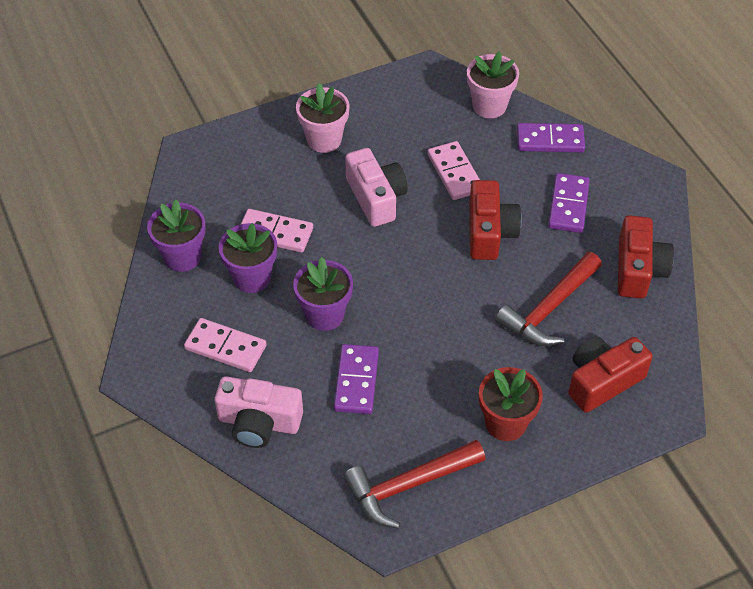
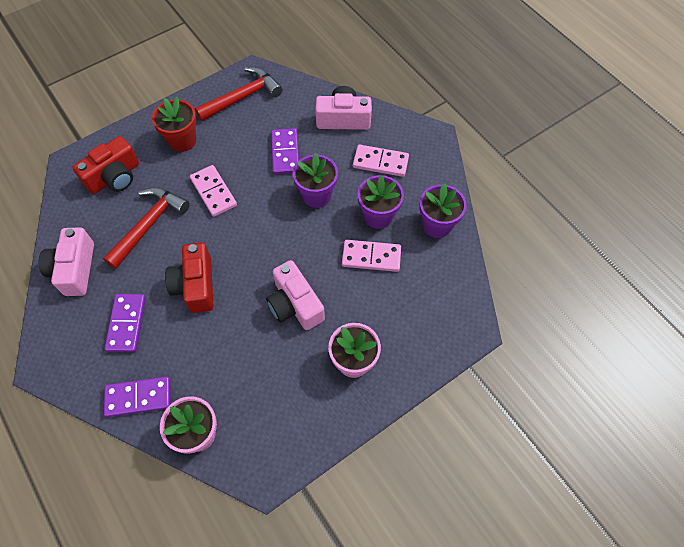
camera: 170 degrees right, 10 degrees up
pink domino [427,141,480,200] -> pink domino moved to [190,165,237,217]
red camera [618,215,674,299] -> pink camera [39,227,94,296]

